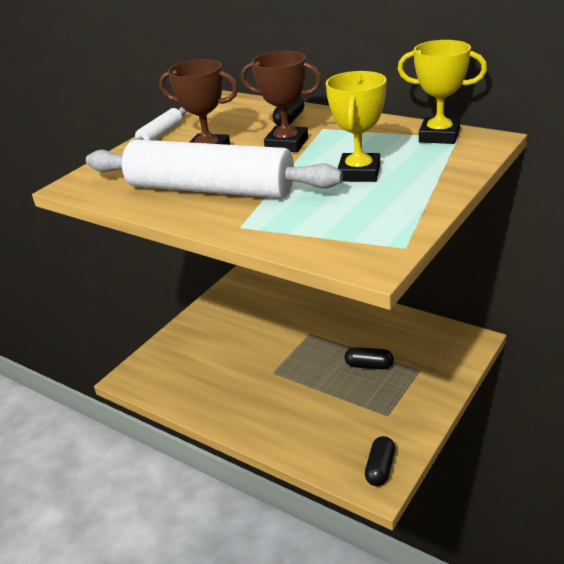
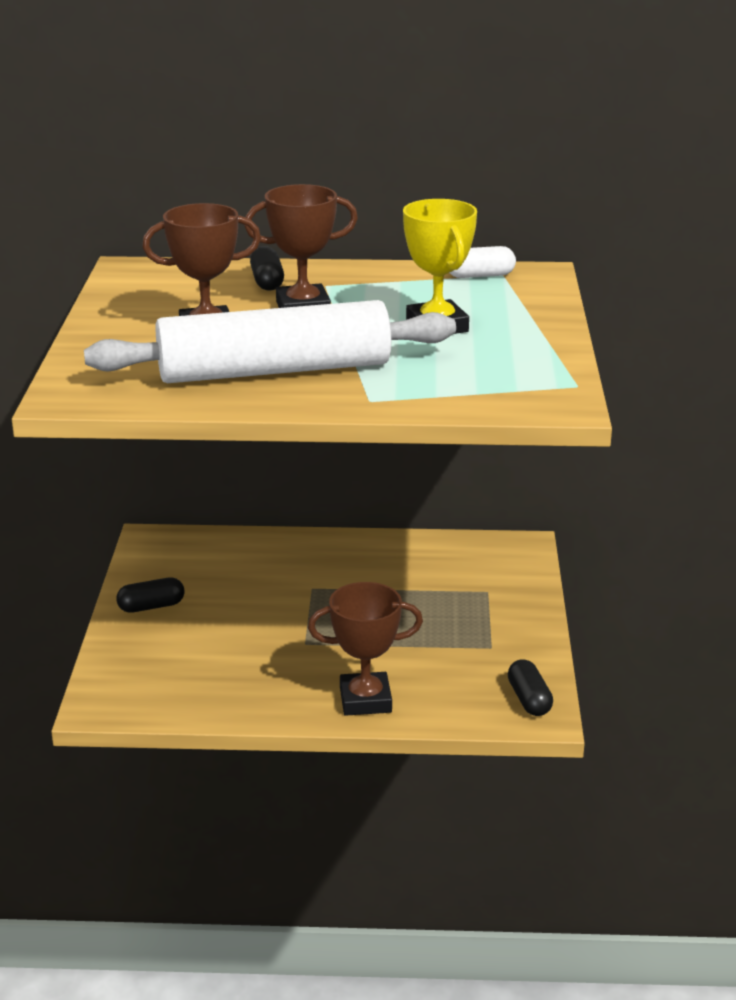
camera: 35 degrees left, 5 degrees down
white rolling pin [130,107,187,142] -> none
black capsule [345,347,394,369] -> black capsule moved to [116,577,185,613]
yellow trophy [398,40,487,144] -> white capsule [450,246,516,278]
none -> brown trophy [308,582,423,716]

